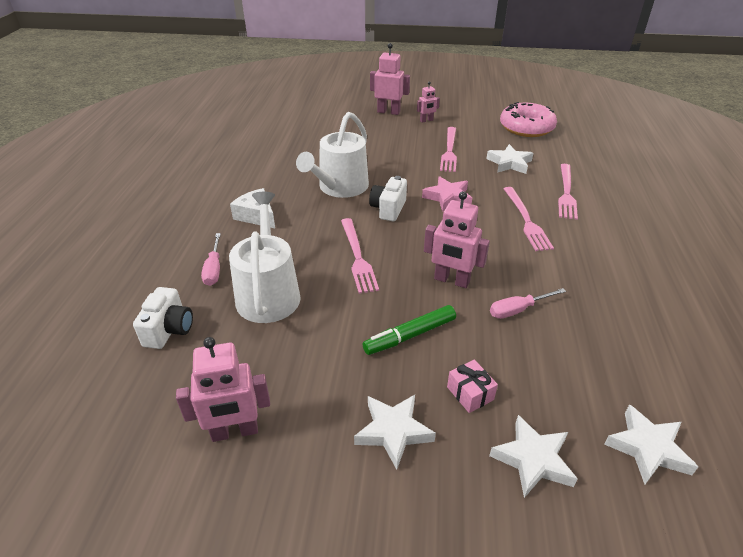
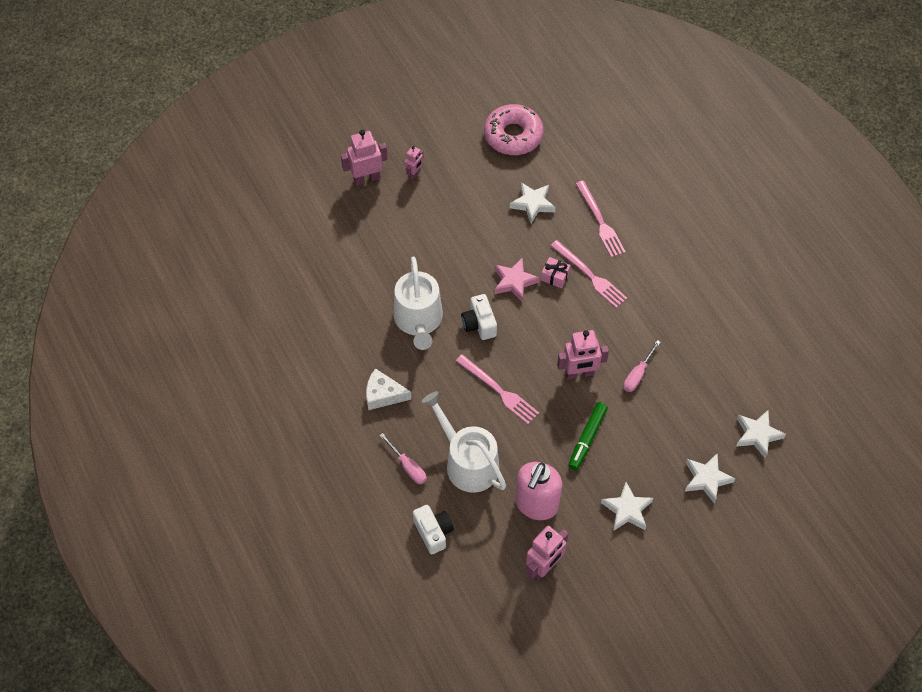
camera: 35 degrees left, 20 degrees up
pink fork [440,127,457,172] -> none
pink gift [447,360,498,413] -> pink gift moved to [541,257,571,289]
none -> pink soap dispenser [515,462,562,520]

